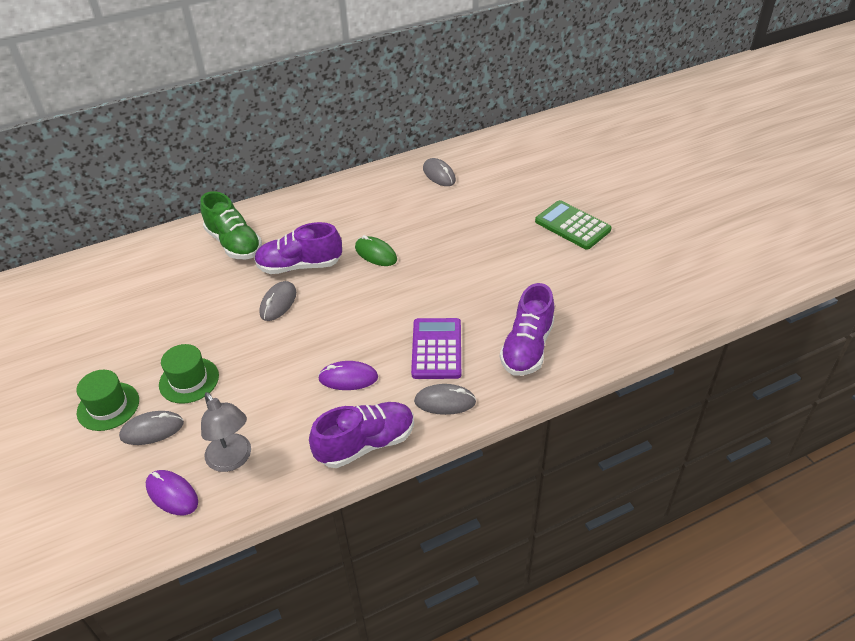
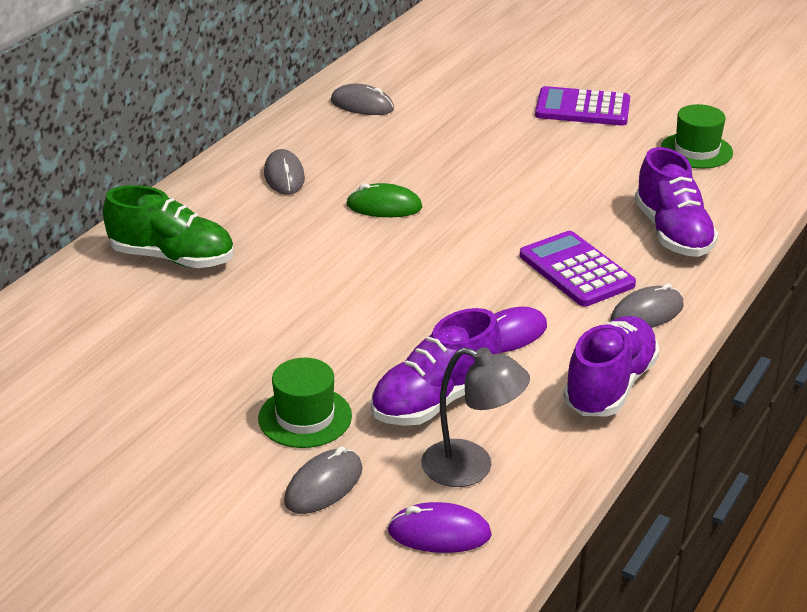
camera: 35 degrees left, 10 degrees down
green hat [76,370,139,431] -> green hat moved to [661,104,733,168]
purple shoe [254,222,342,274] -> purple shoe moved to [371,308,501,426]
grey mouse [259,281,296,321] -> grey mouse moved to [264,149,305,194]
green calculator [535,200,612,250] -> purple calculator [535,86,630,126]

